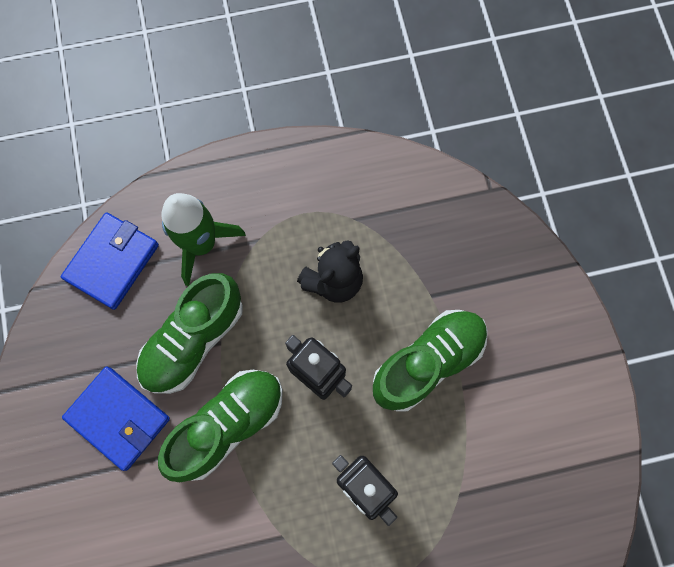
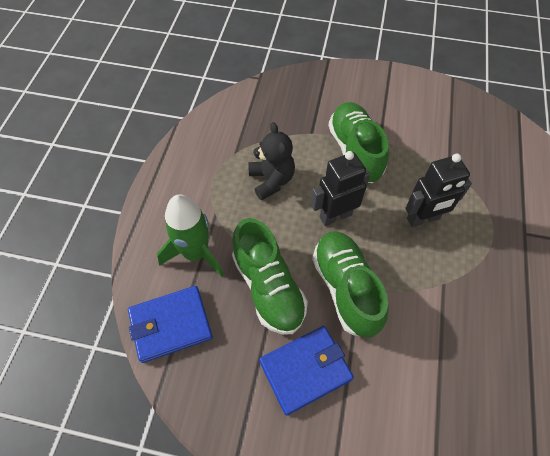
camera: 65 degrees left, 15 degrees down
blue wallet [61,212,159,310] -> blue wallet turned 75 degrees counterclockwise [128,286,213,363]

